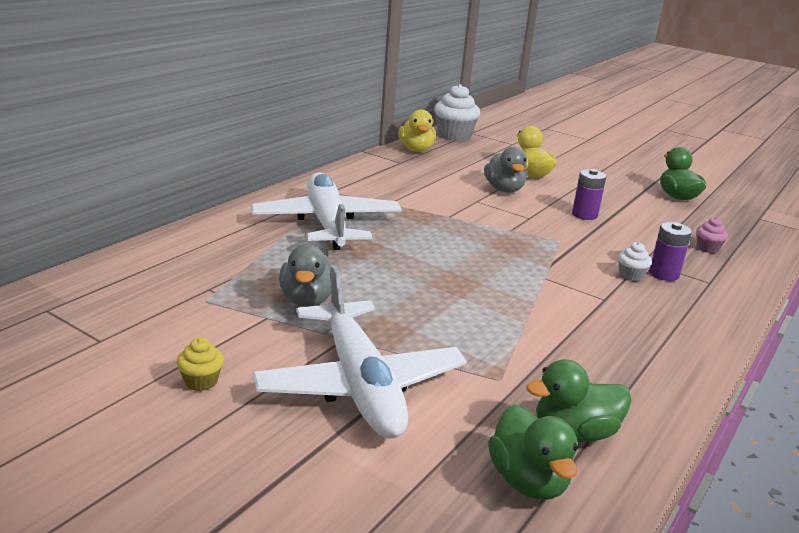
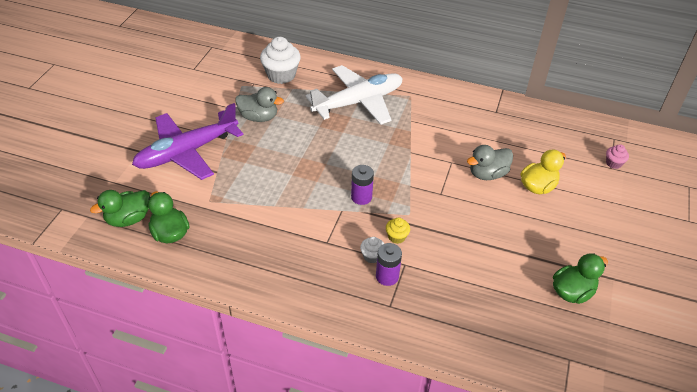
camera: 75 degrees right, 20 degrees up
yellow cupcake [177,338,224,391] -> yellow cupcake moved to [386,217,410,244]
white plane [252,266,467,438] -> purple plane [132,103,243,180]
grey duck [279,244,332,307] -> grey duck turned 150 degrees counterclockwise [235,87,284,122]
yellow duck [398,110,436,152] -> none
white cupcake [434,84,480,141] -> white cupcake moved to [260,37,301,84]
purple battery [572,169,606,220] -> purple battery moved to [351,165,374,205]
pink cupcake [696,217,728,253] -> pink cupcake moved to [606,144,629,169]

